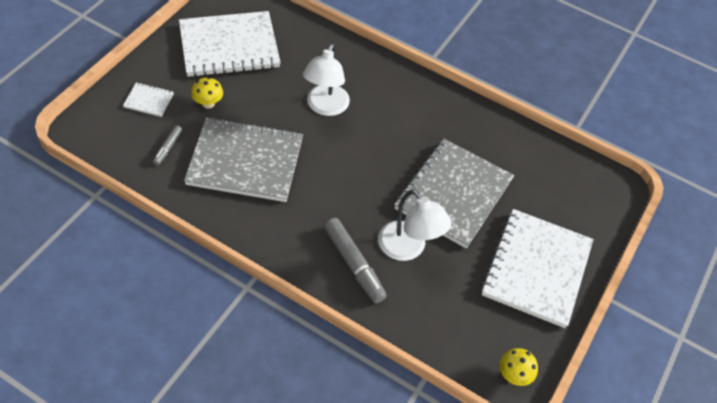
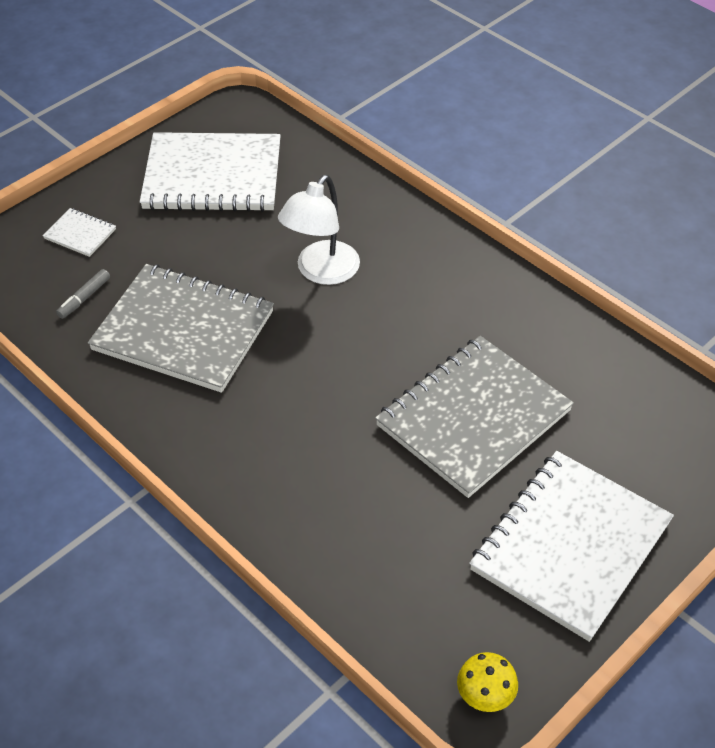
camera: 20 degrees right, 5 degrees down
yellow mushroom [191,77,223,109] -> none
grey marker [324,218,387,303] -> none
white lamp [378,189,452,261] -> none

